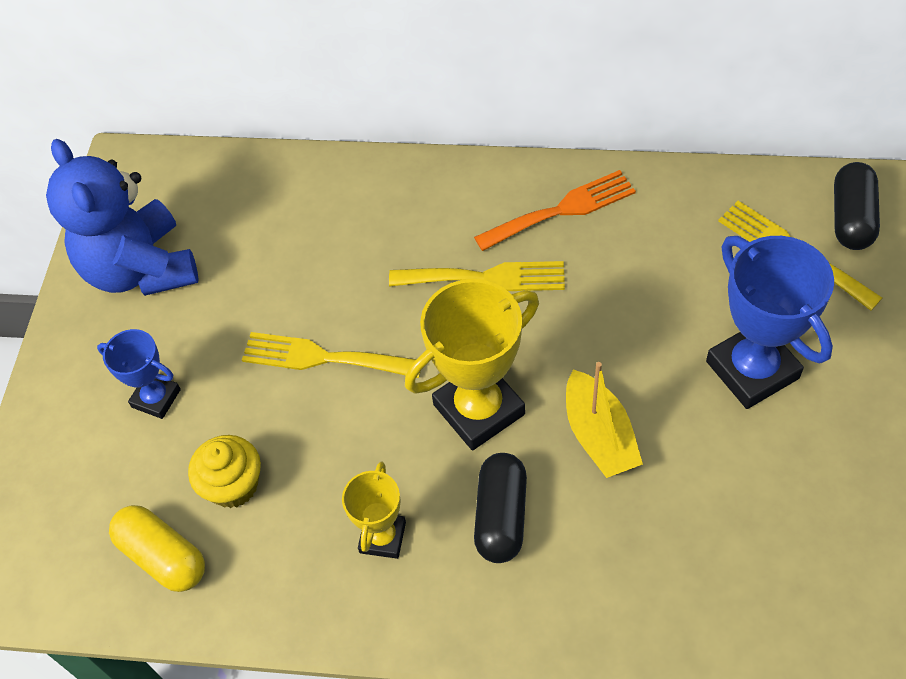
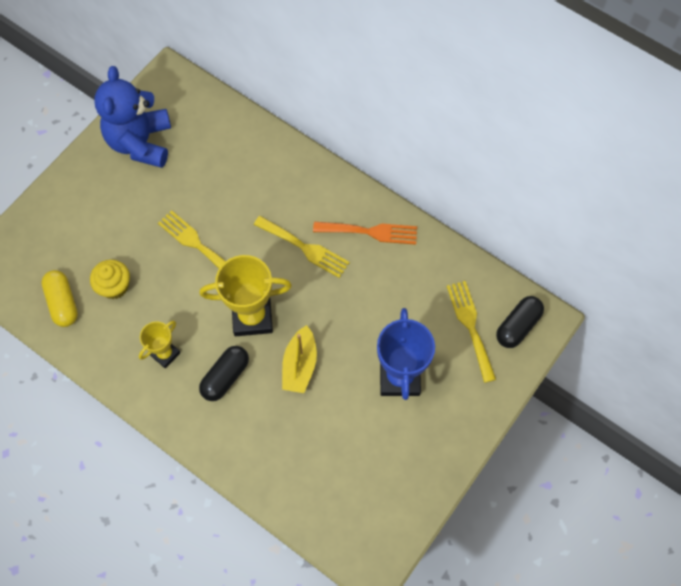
camera: 25 degrees right, 10 degrees up
blue trophy [97,329,181,419] -> none

